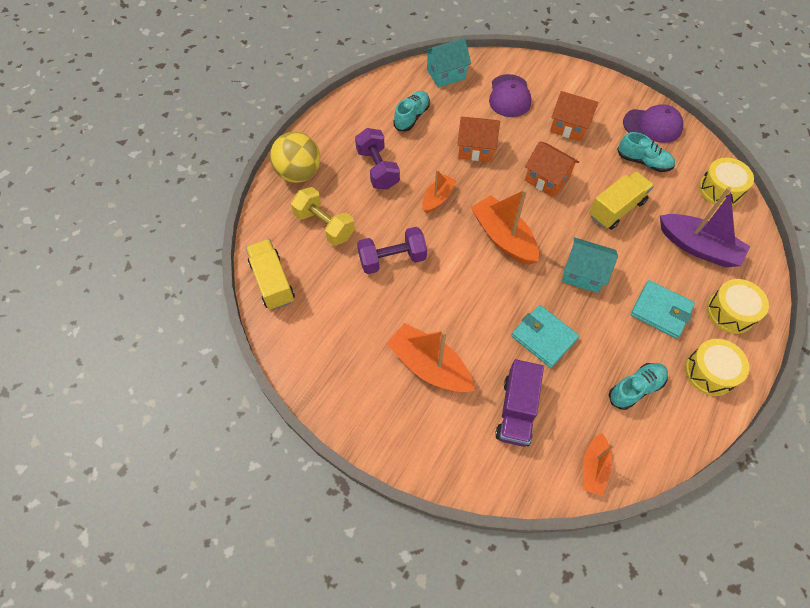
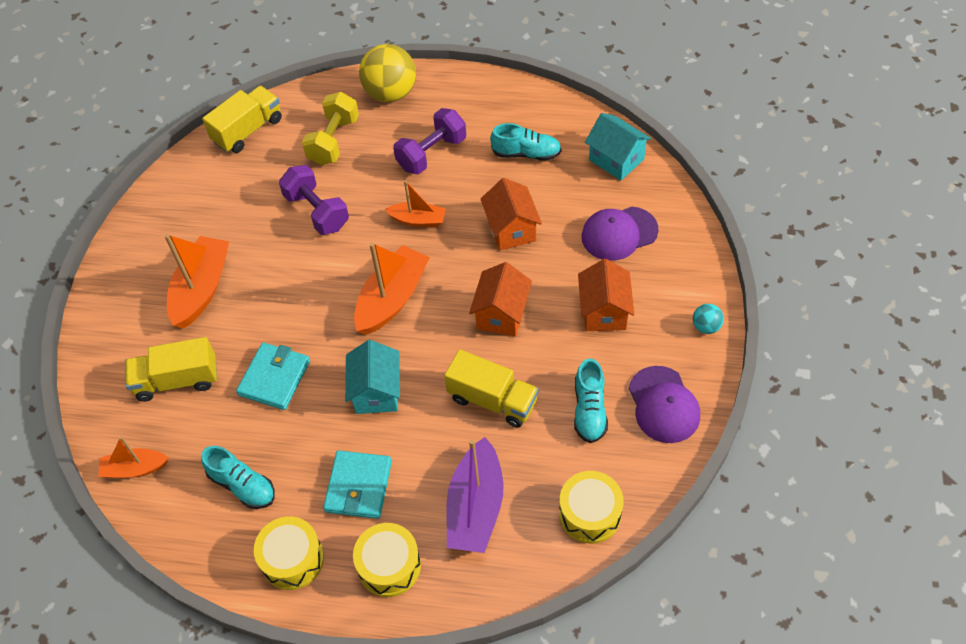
camera: 70 degrees right, 5 degrees down
purple truck [495,359,544,447] -> yellow truck [125,337,217,402]
none -> turquoise ball [693,304,724,334]

